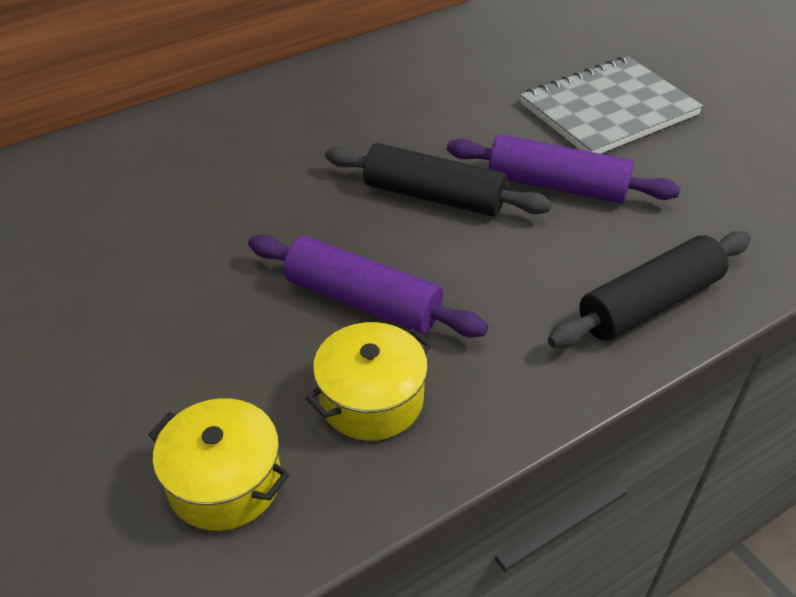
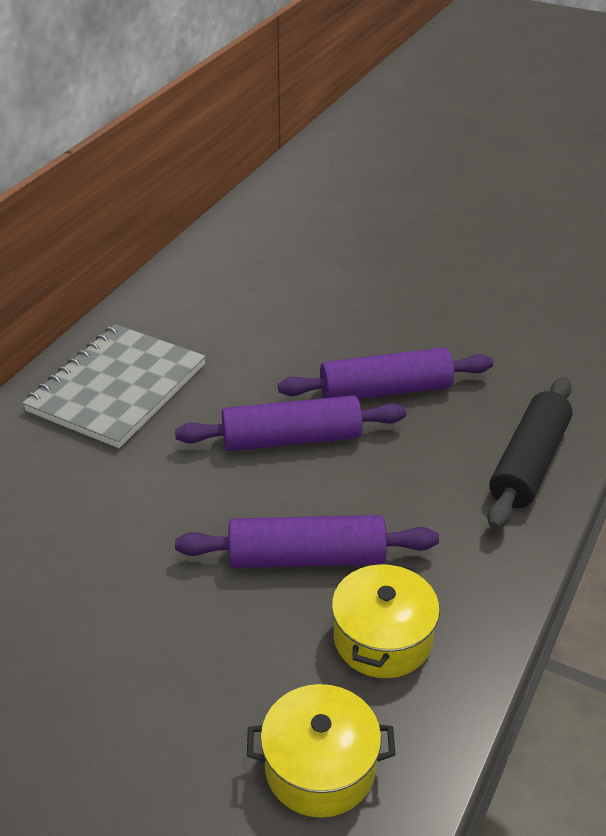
camera: 30 degrees left, 5 degrees down
black rolling pin [325,143,552,216] -> purple rolling pin [175,395,406,451]
grey notebook [520,56,703,154] -> grey notebook moved to [22,324,206,448]

